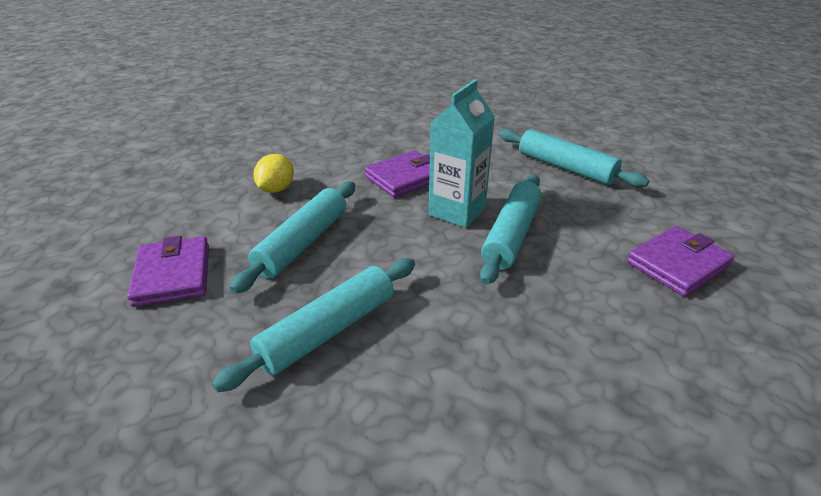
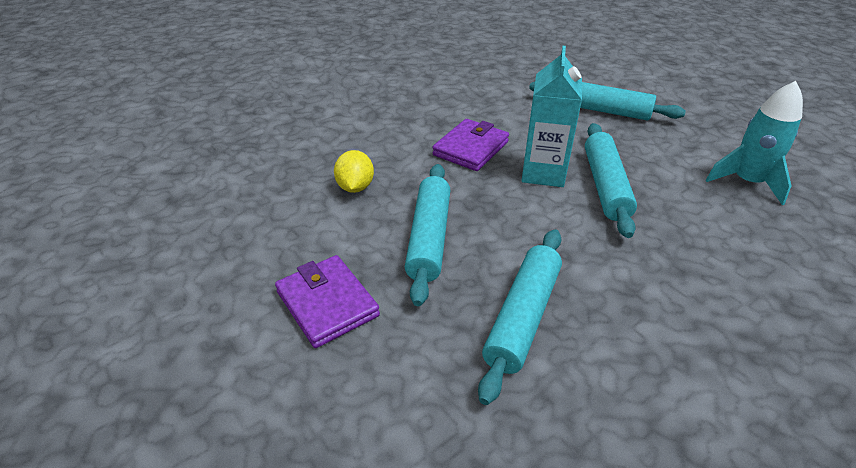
camera: 20 degrees left, 5 degrees up
purple wallet [627,226,735,296] -> turquoise rocket [706,81,803,205]

